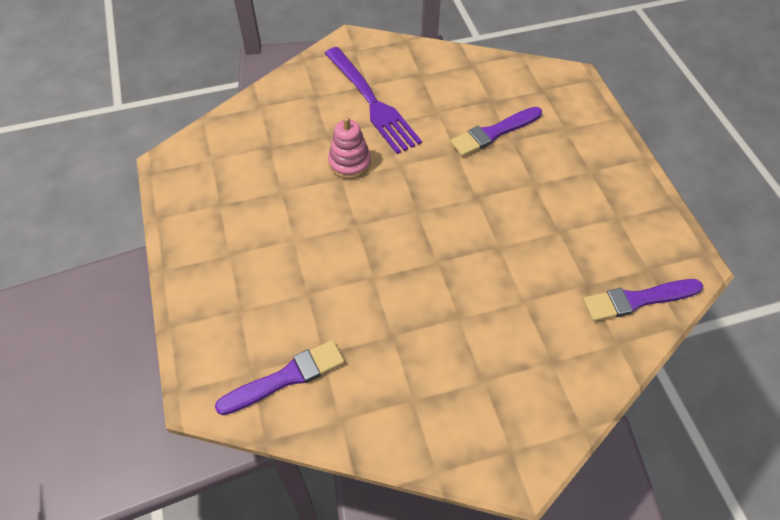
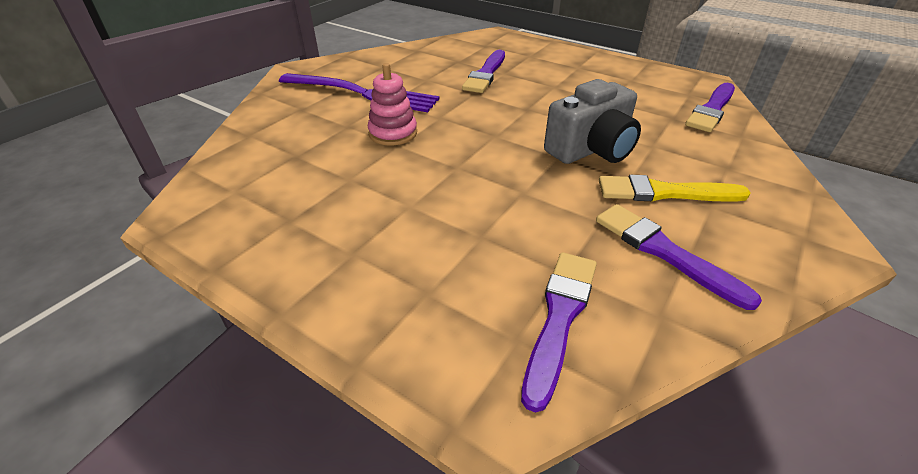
camera: 40 degrees left, 15 degrees down
none -> grey camera [544,79,641,164]
none -> purple brush [596,204,762,310]
none -> yellow brush [599,175,751,202]

